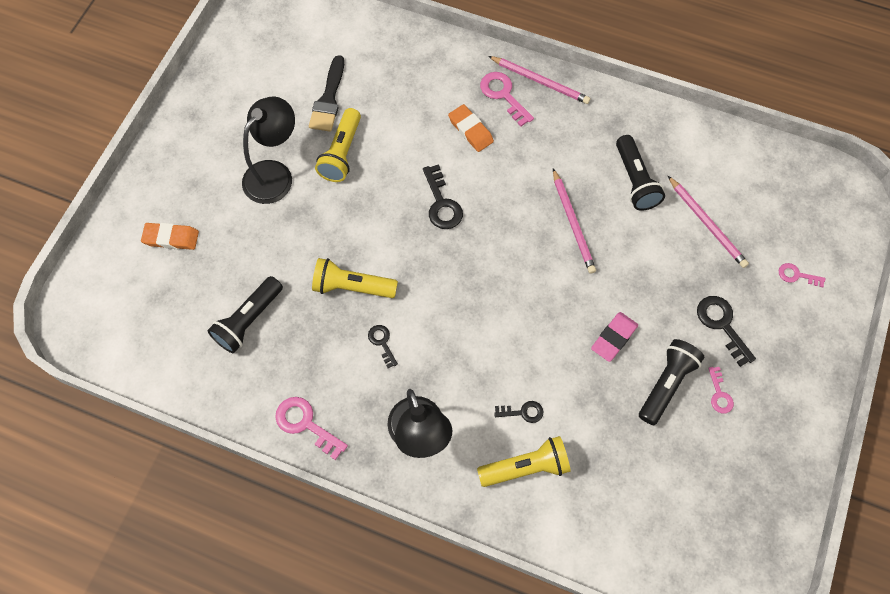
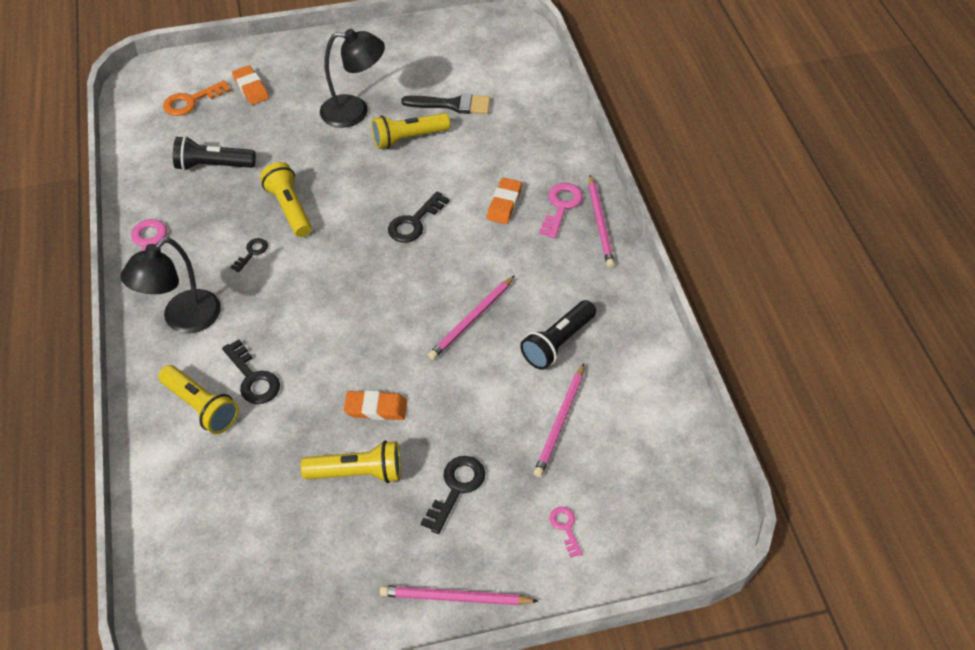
camera: 55 degrees right, 15 degrees down
black brush [309,55,344,132] -> black brush turned 150 degrees counterclockwise [401,93,490,114]
black key [494,401,543,423] -> black key [222,339,280,404], size x1.66
pink eraser [591,312,638,362] -> orange eraser [344,390,407,420]
black flashlight [639,339,704,425] -> yellow flashlight [301,440,401,483]
pink key [708,367,734,413] -> none
none -> orange key [163,80,231,116]
none -> pink pencil [380,586,538,605]

